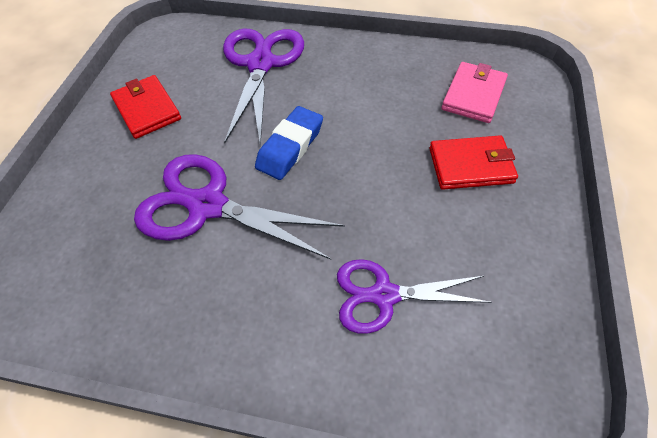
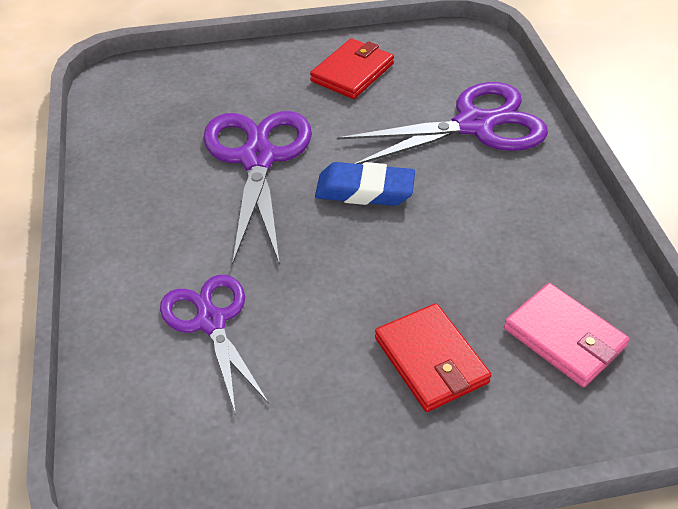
camera: 65 degrees right, 10 degrees down
pink wallet [442,62,508,123] -> pink wallet turned 45 degrees clockwise [504,283,629,387]

